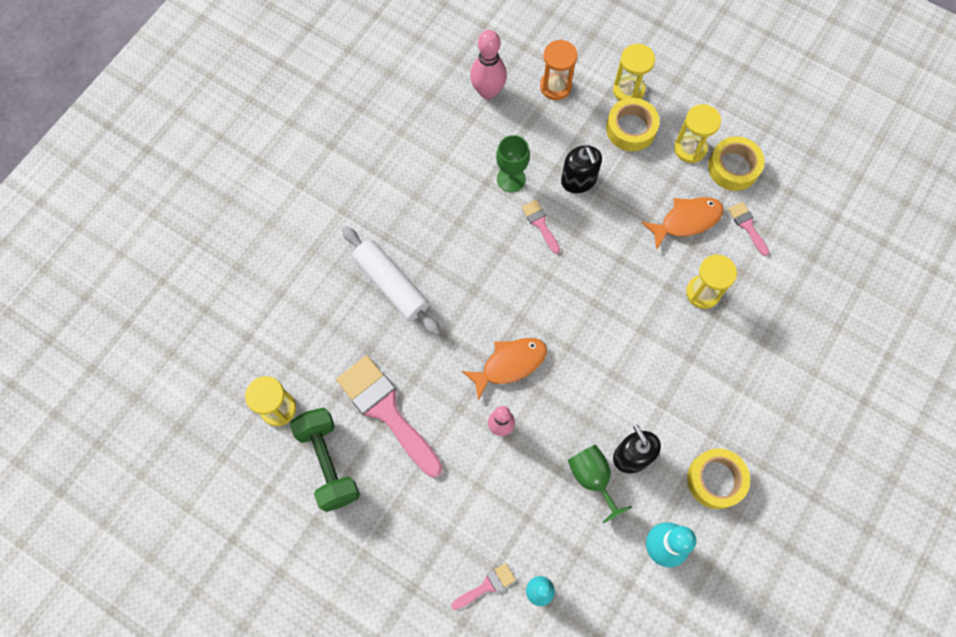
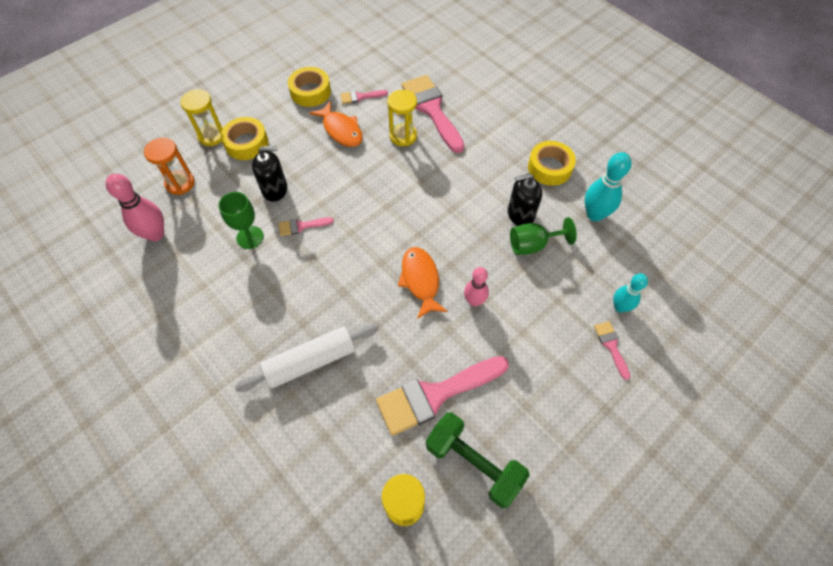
camera: 75 degrees left, 10 degrees down
green dumbbell [289,408,360,512] -> green dumbbell turned 45 degrees clockwise [426,412,530,508]
orange fish [642,197,724,250] -> orange fish turned 150 degrees clockwise [309,101,363,147]
yellow hourglass [674,104,721,163] -> none
none -> pink brush [402,75,465,153]

